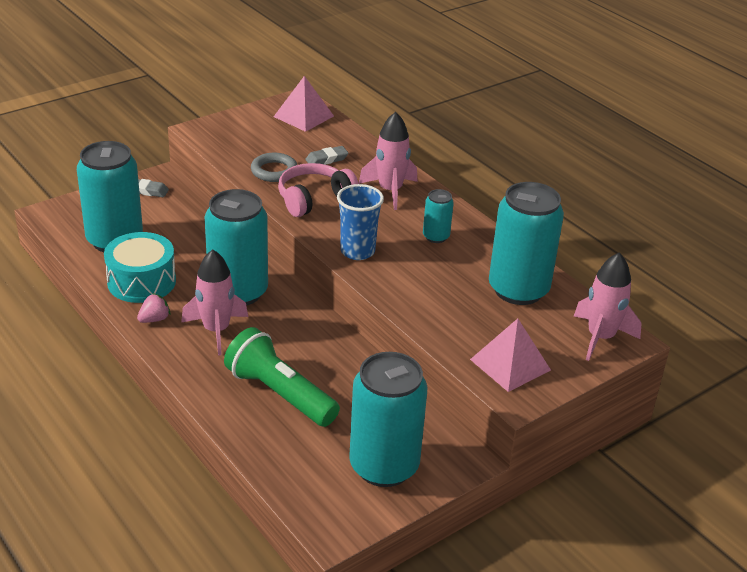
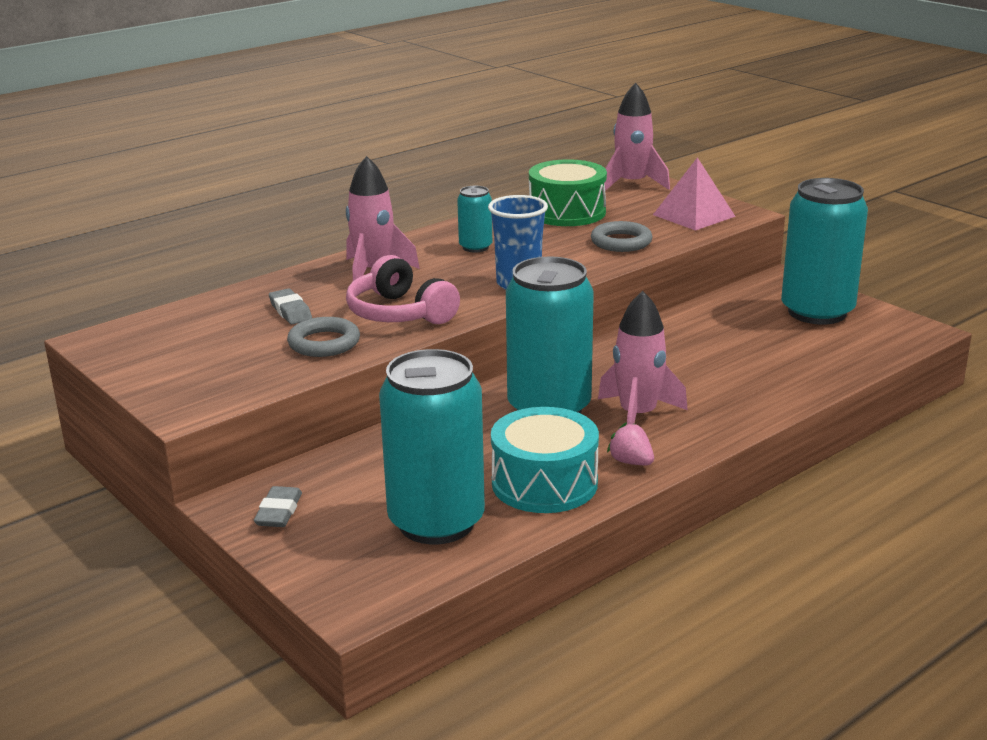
camera: 90 degrees left, 10 degrees down
green flashlight [224,327,340,427] -> none
pink pyramid [274,76,334,132] -> none
turquoise can [489,182,564,305] -> green drum [529,159,607,226]
none -> grey ring [591,221,653,252]

